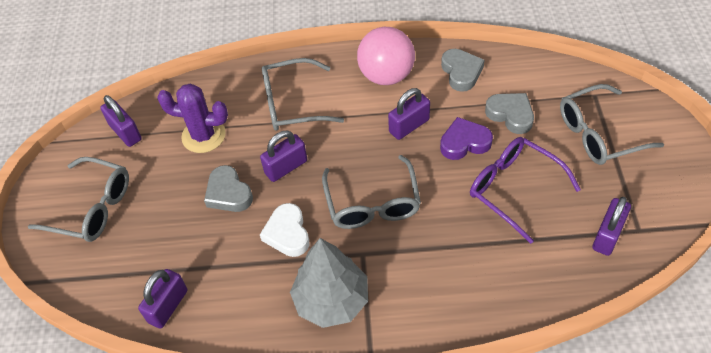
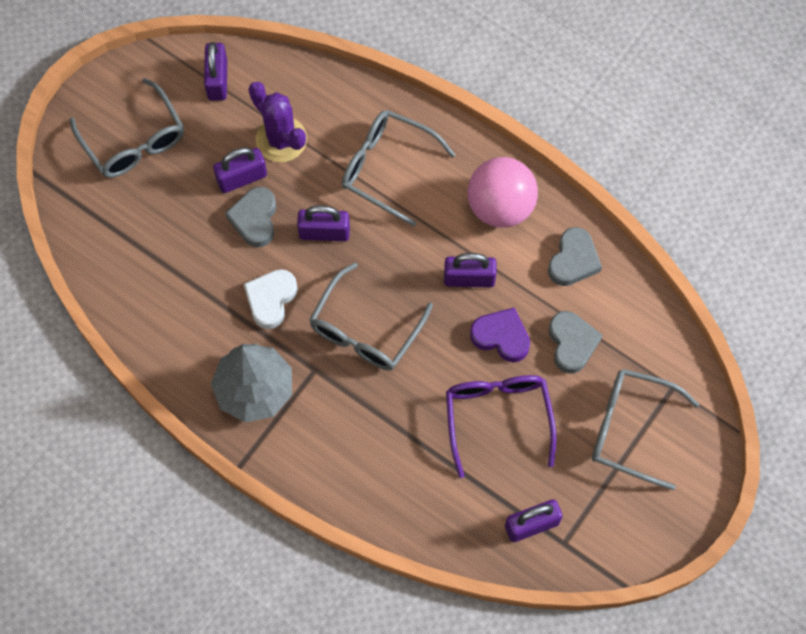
camera: 35 degrees right, 15 degrees up
purple padlock [138,269,187,329] -> purple padlock moved to [213,147,267,193]

